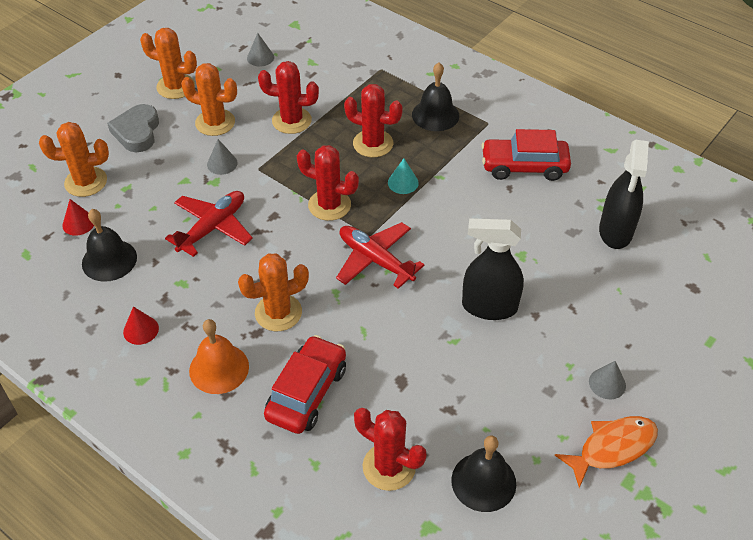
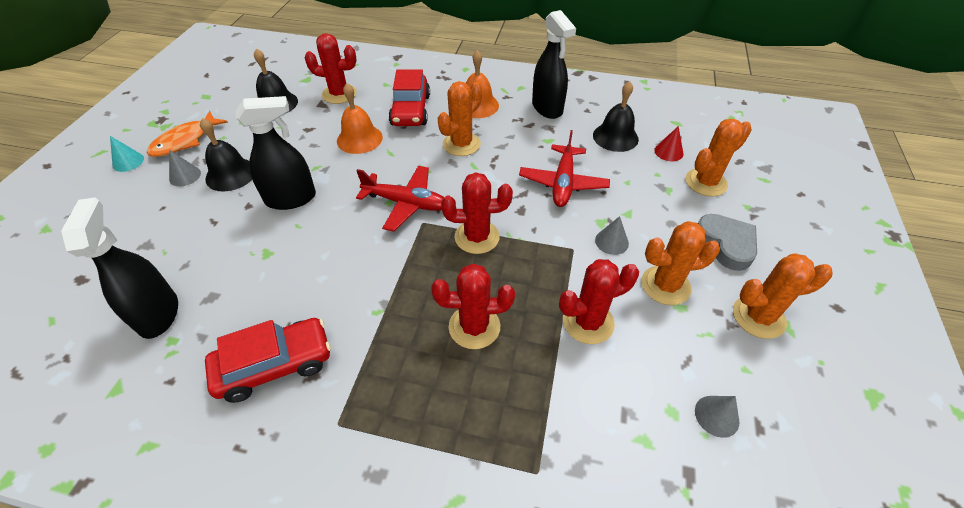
camera: 155 degrees right, 0 degrees up
red cone [123,307,159,345] -> black spray bottle [532,10,576,119]
turquoise cone [388,158,419,194] -> turquoise cone moved to [110,136,144,172]
black bell [412,63,459,131] -> black bell moved to [200,118,252,192]
none -> orange bell [337,83,383,154]

